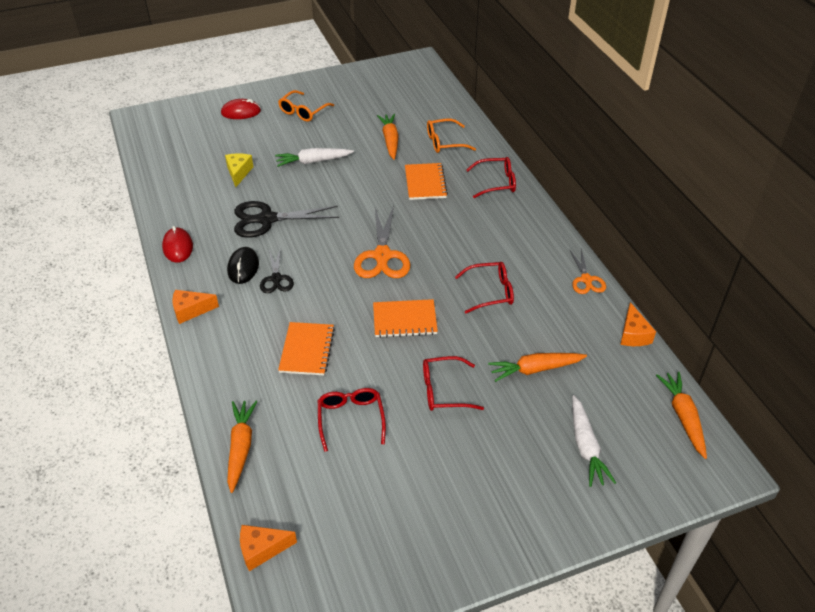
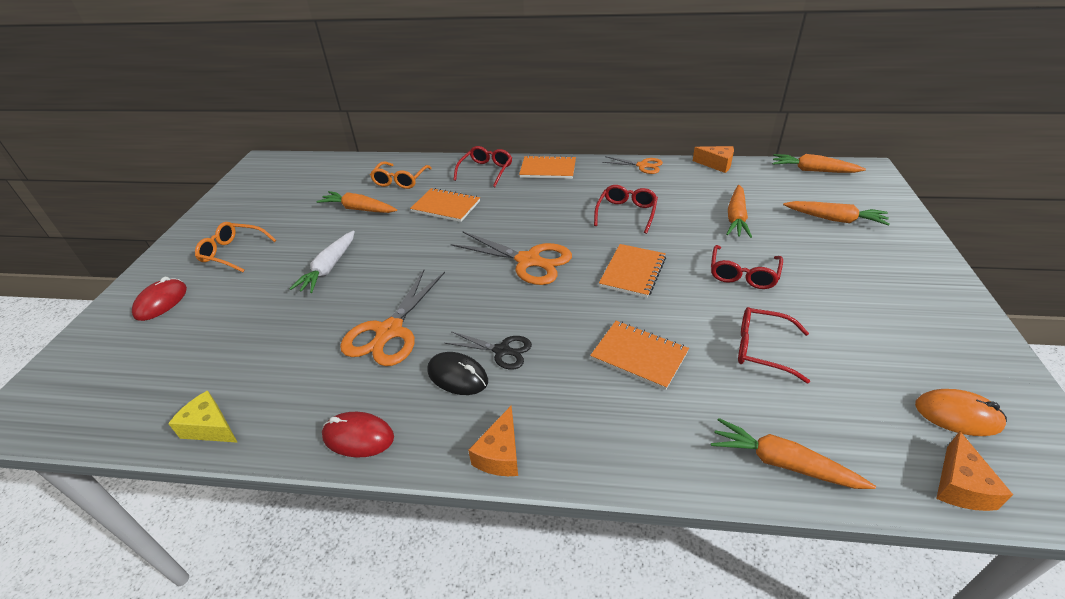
camera: 60 degrees left, 5 degrees down
yellow cheese [225,153,254,187] -> yellow cheese moved to [168,390,238,443]
black scissors [234,201,339,238] -> orange scissors [340,270,445,366]
orange glasses [278,90,334,122] -> orange glasses turned 135 degrees clockwise [195,222,276,272]
white carrot [572,395,616,487] -> orange carrot [783,201,890,226]
none -> orange notebook [519,155,576,179]
none -> orange mouse [915,389,1007,436]

